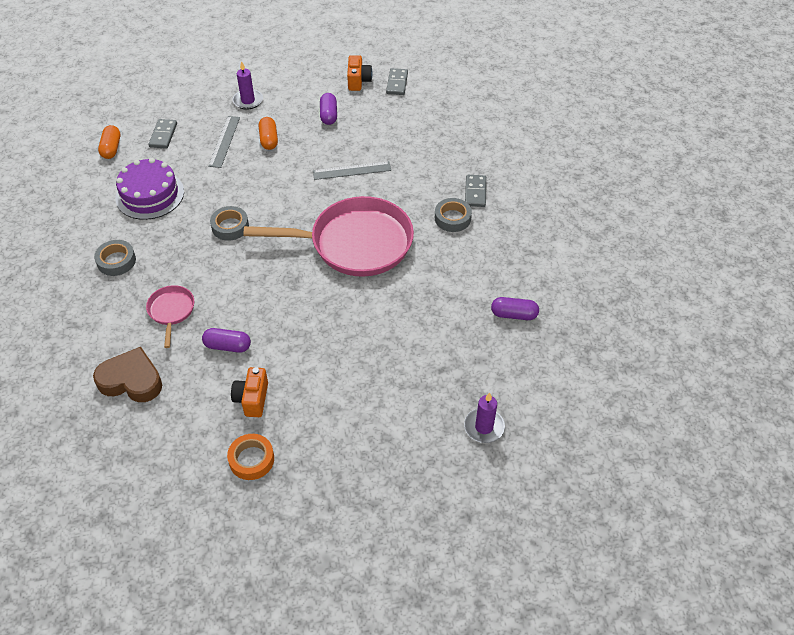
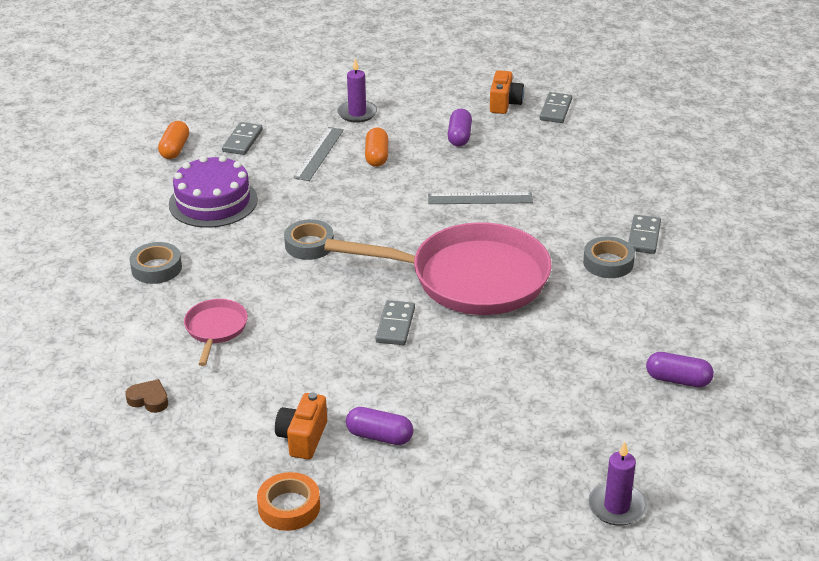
camera: 10 degrees right, 15 degrees down
brown heart [93,347,162,402] -> brown heart [125,379,168,413], size x0.50
purple capsule [202,328,251,353] -> purple capsule moved to [346,407,413,445]
none -> grey domino [375,300,415,345]

